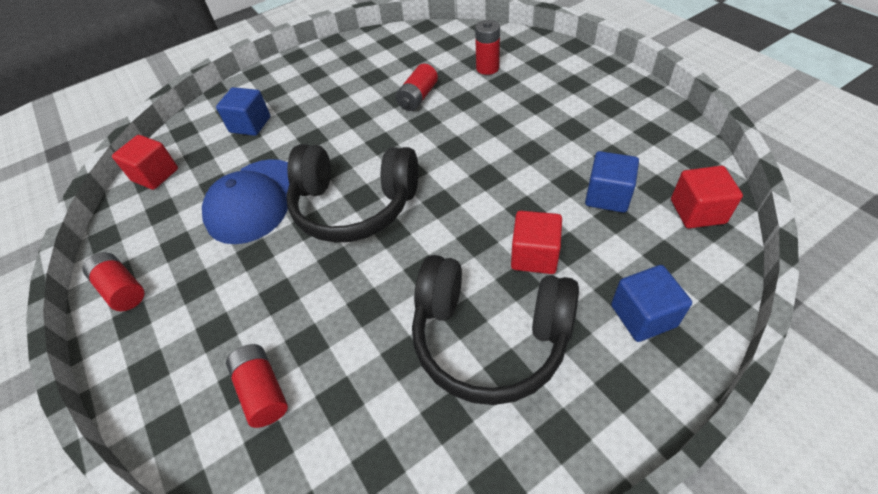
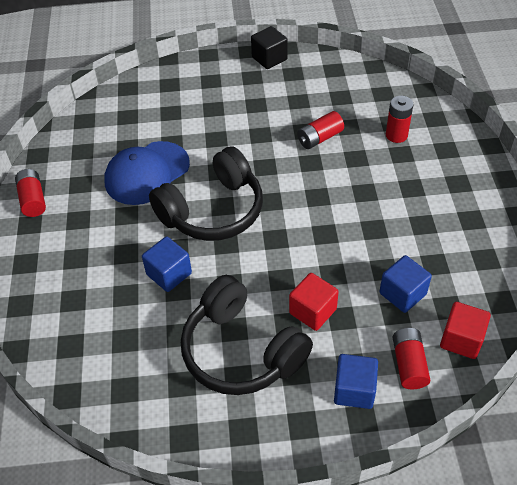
camera: 25 degrees right, 0 degrees up
red cube [112,135,178,190] -> none
blue cube [216,87,270,136] -> blue cube moved to [142,236,192,292]
red battery [226,344,288,428] -> red battery moved to [393,328,431,389]
black headphones [286,144,418,243] -> black headphones turned 75 degrees counterclockwise [149,146,263,241]
none -> black cube [251,26,288,69]

